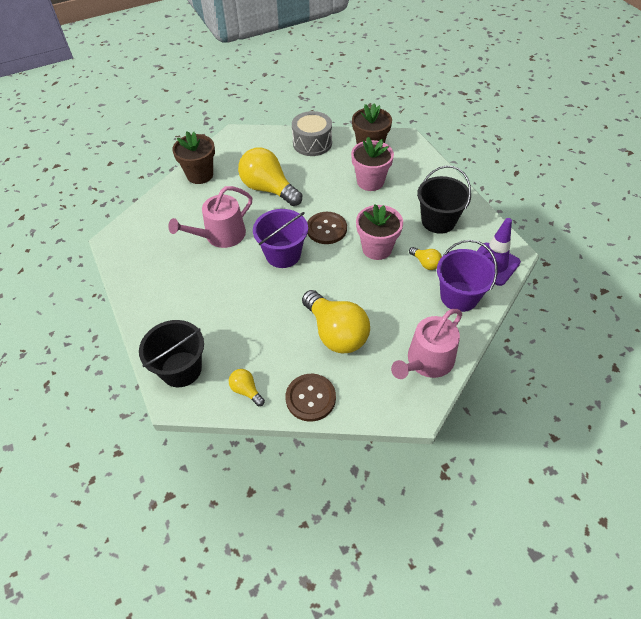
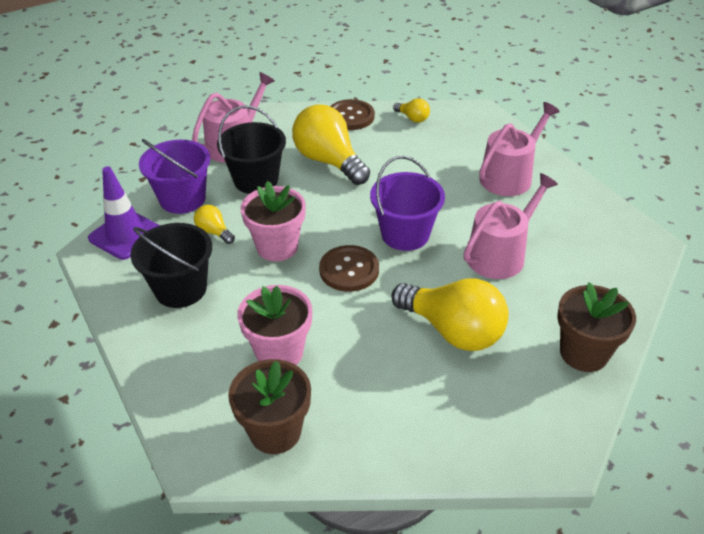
camera: 175 degrees right, 10 degrees down
black bucket [139,320,204,387] -> black bucket moved to [217,106,286,194]
grey drum [292,111,332,156] -> none
none -> pink watering can [479,102,560,196]

